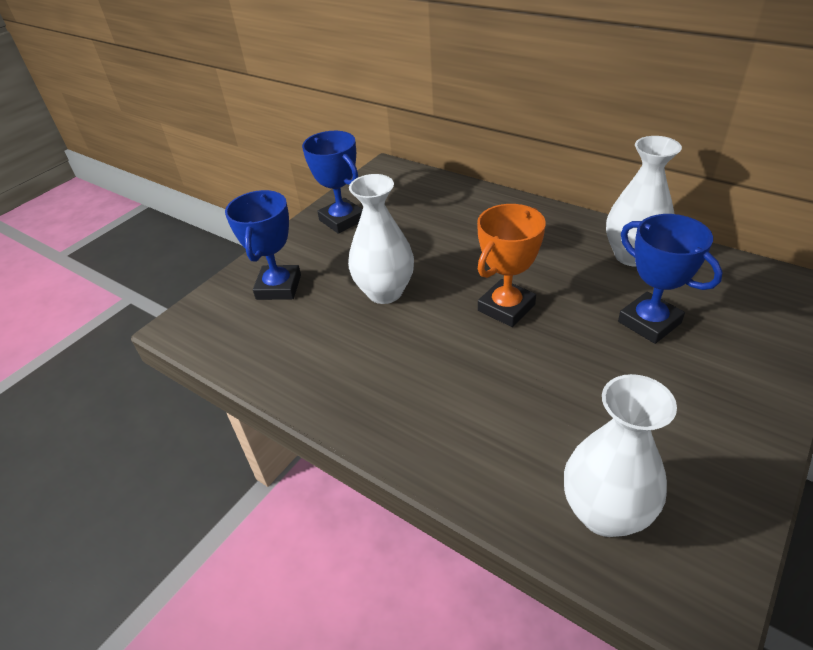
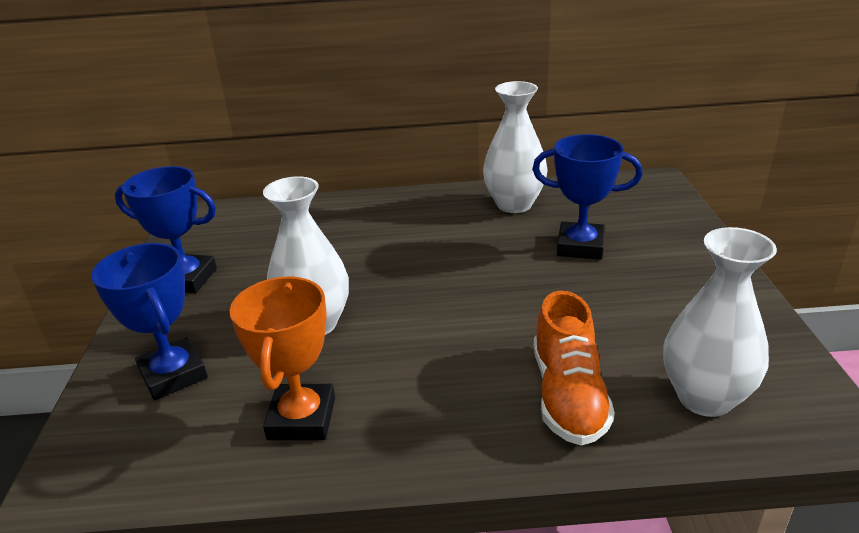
camera: 40 degrees left, 10 degrees down
orange trophy [477,204,546,327] -> orange trophy moved to [230,276,335,440]
none -> orange shoe [534,291,615,446]

